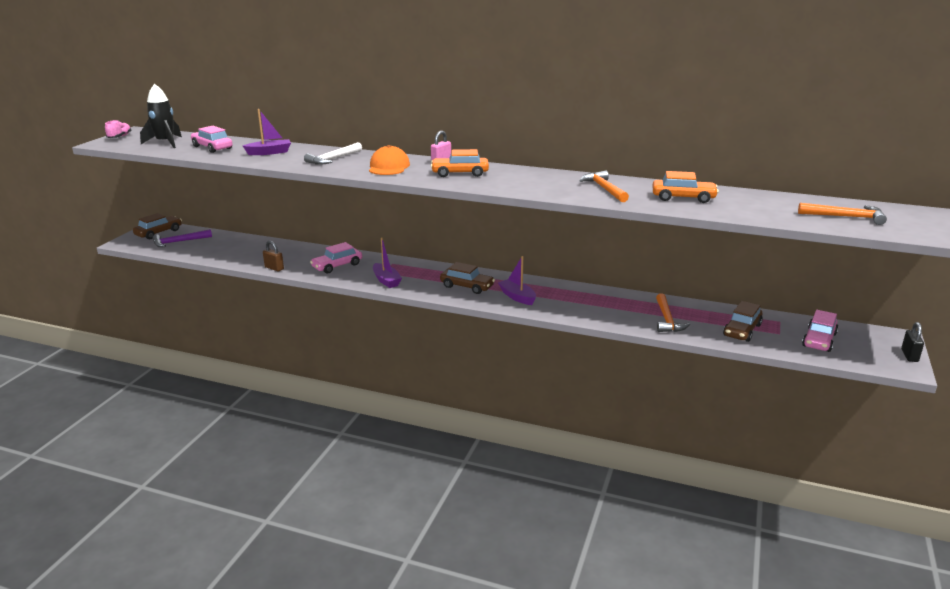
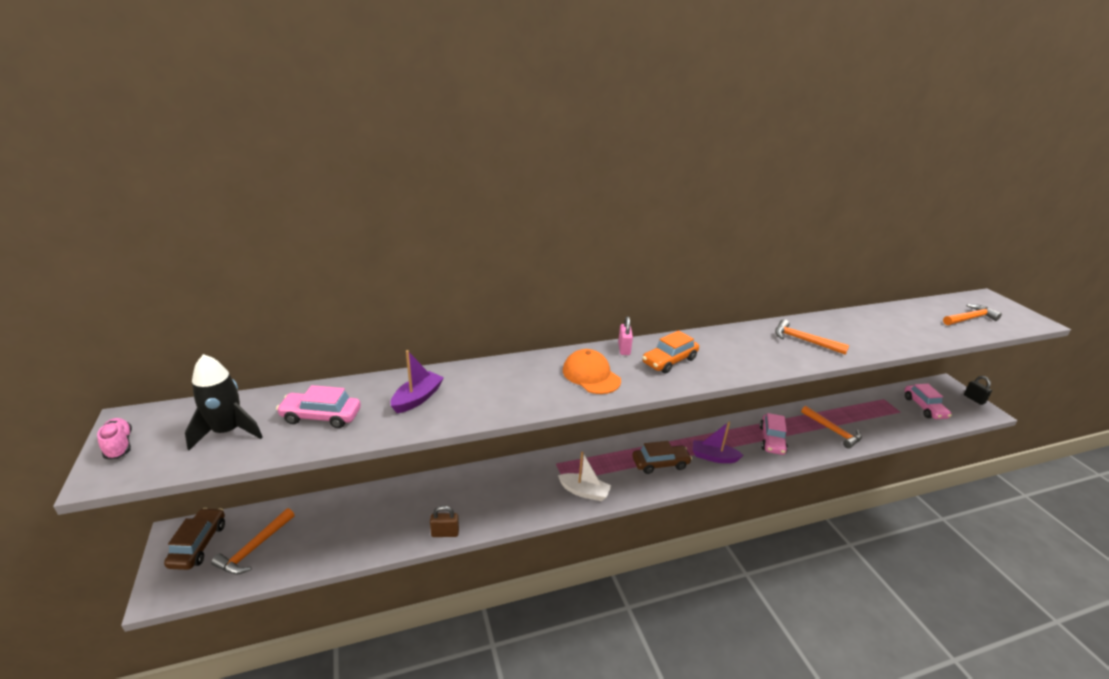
camera: 40 degrees left, 5 degrees up
purple hammer [152,229,212,247] -> orange hammer [211,508,295,574]
white hammer [304,142,362,165] -> none
pink car [310,242,362,273] -> pink car moved to [760,413,788,455]
purple boat [373,238,402,288] -> white boat [558,451,611,501]
orange car [653,171,719,203] -> none
brown car [723,301,763,342] -> none

